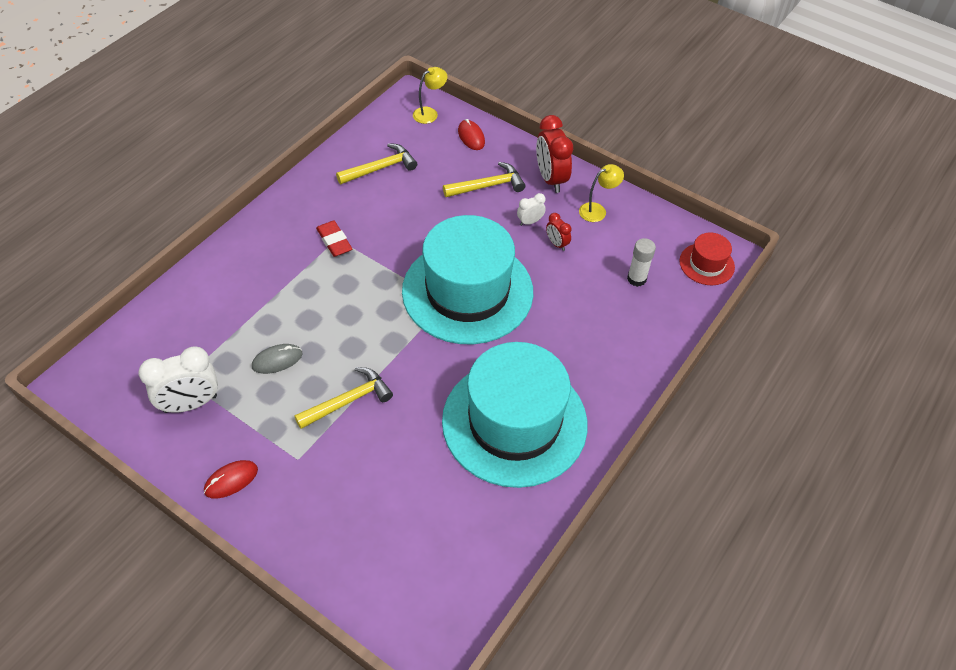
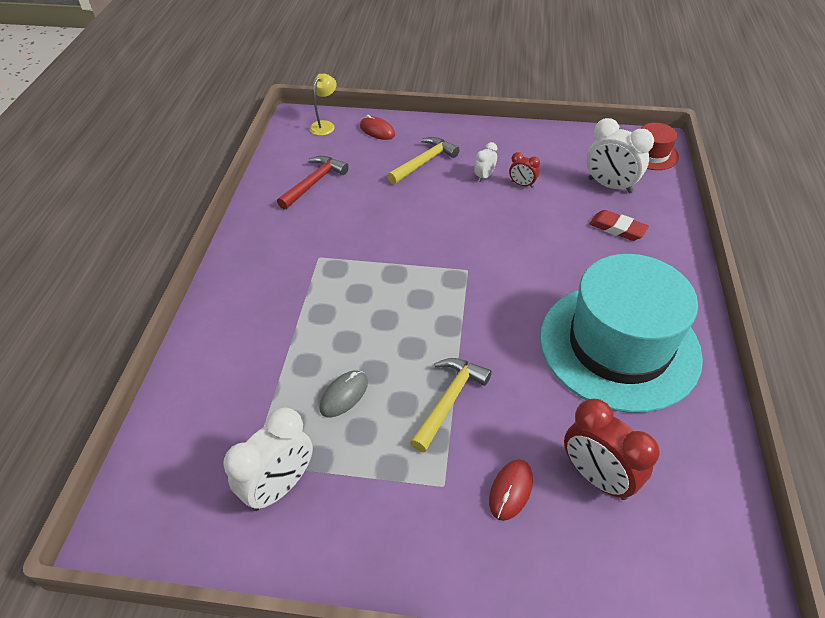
camera: 25 degrees left, 5 degrees down
red mouse [204,460,258,499] -> red mouse moved to [489,459,533,521]
red eraser [316,221,352,257] -> red eraser moved to [589,210,649,241]
yellow hammer [336,143,417,184] -> red hammer [277,156,349,210]
turquoise hat [402,215,533,344] -> none
red clock [536,115,573,193] -> red clock moved to [564,398,660,500]
yellow lamp [579,164,624,222] -> none
white glue stick [627,238,656,287] -> white clock [587,118,654,193]

